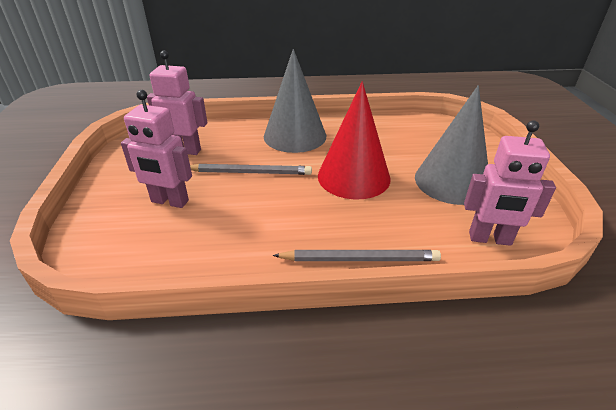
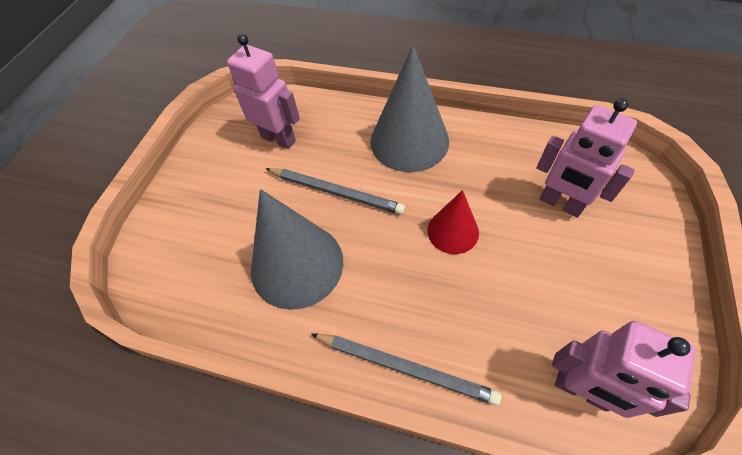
camera: 25 degrees right, 20 degrees up
pink robot [121,90,192,208] -> pink robot moved to [537,98,637,218]
red cone [318,81,391,199] -> red cone [427,190,479,254], size x0.56
grey cone [415,85,488,205] -> grey cone moved to [251,189,343,310]

